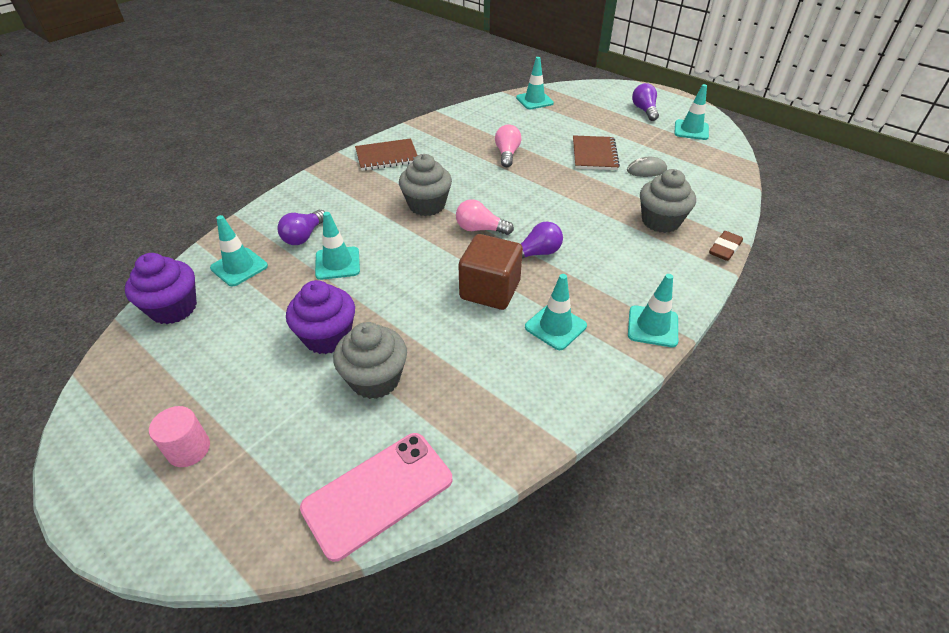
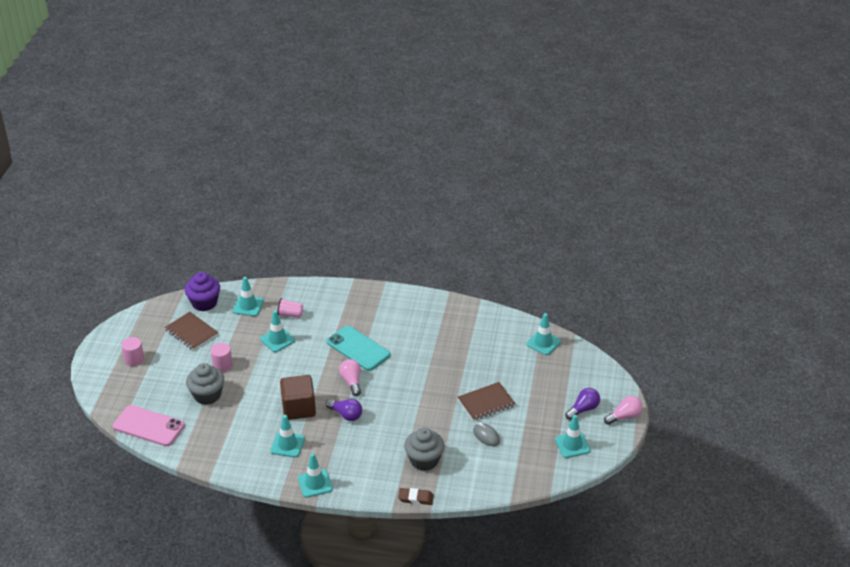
camera: 60 degrees right, 5 degrees down
purple light bulb [277,210,324,245] -> pink cup [277,298,303,318]
purple cupcake [286,280,355,354] -> pink cylinder [211,343,233,372]
brown notebook [355,138,417,171] -> brown notebook moved to [165,312,218,350]
grey cupcake [399,154,452,216] -> turquoise phone [327,326,390,371]
pink light bulb [495,124,521,167] -> pink light bulb moved to [604,396,643,425]

